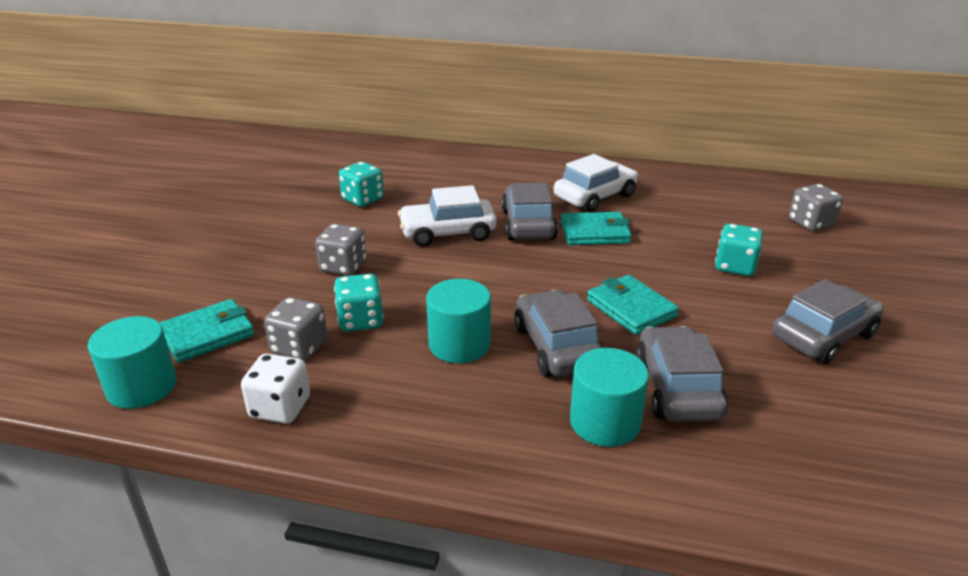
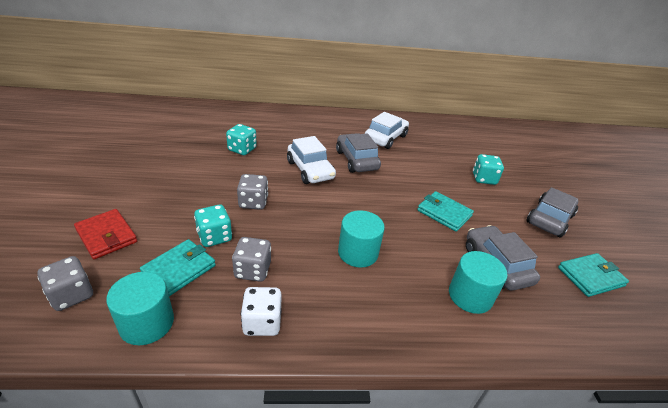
camera: 20 degrees left, 5 degrees up
turquoise dice [334,274,384,332] -> turquoise dice moved to [194,205,232,247]
white car [398,185,497,247] -> white car turned 90 degrees counterclockwise [287,136,336,184]
grey car [514,290,603,377] -> none
turquoise wallet [561,212,632,245] -> turquoise wallet moved to [558,253,629,297]
grey dice [789,184,843,231] -> grey dice moved to [38,256,93,311]
none -> red wallet [74,209,137,259]

